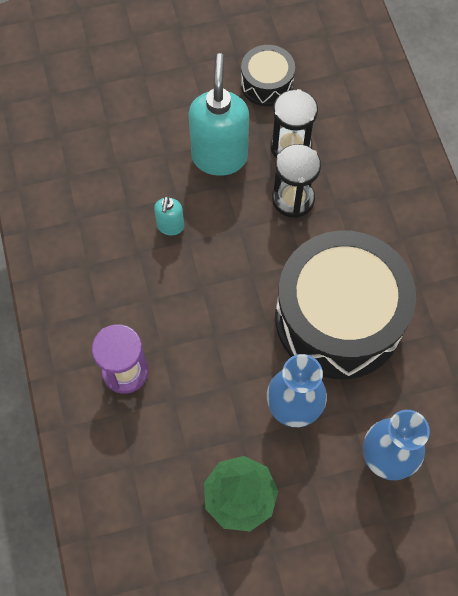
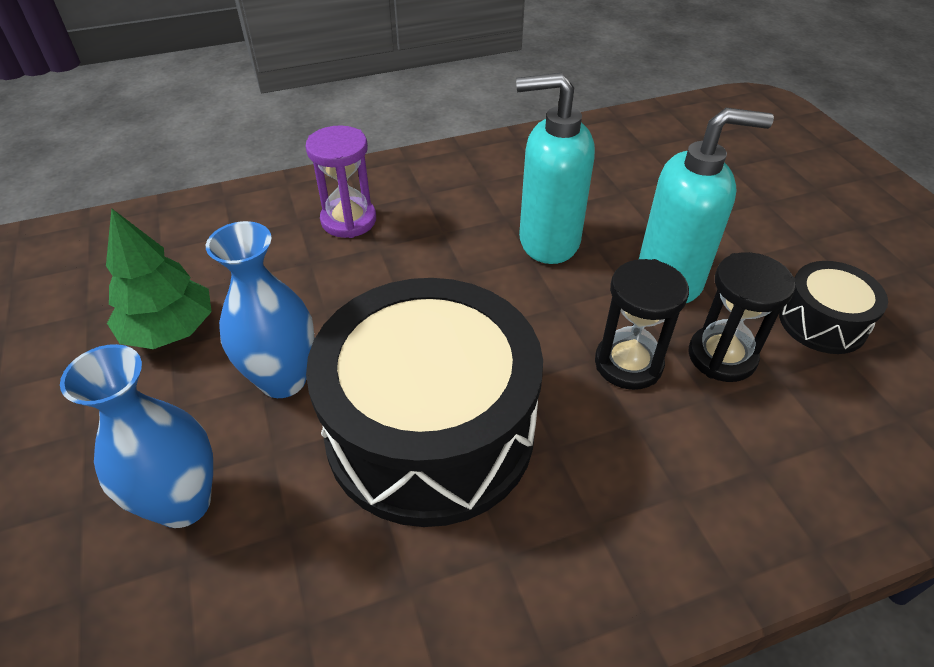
camera: 85 degrees right, 20 degrees down
turquoise soap dispenser [154,196,184,235] -> turquoise soap dispenser [516,73,595,264], size x2.11

